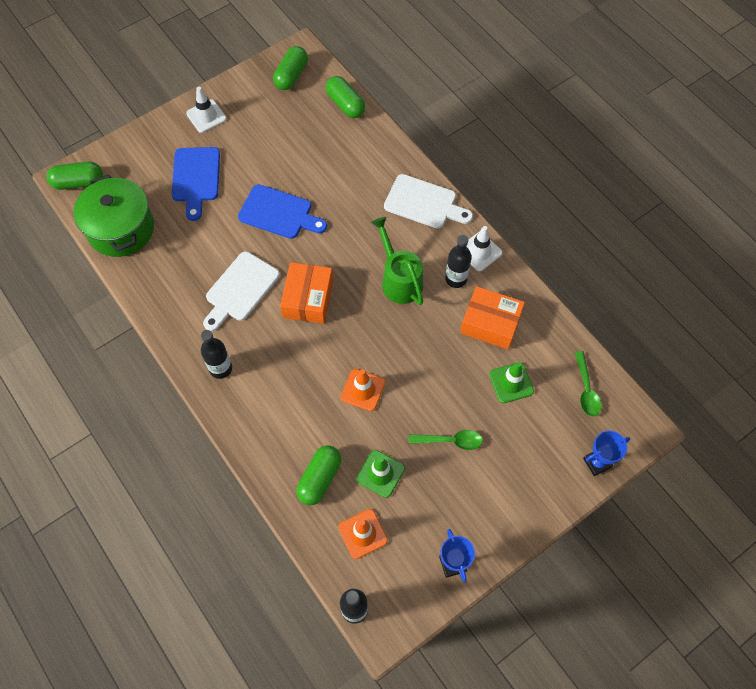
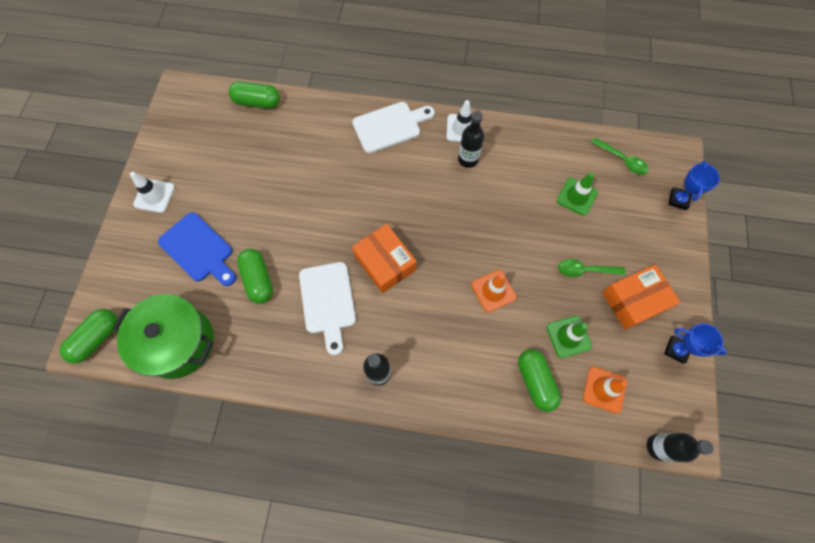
camera: 45 degrees left, 5 degrees up
blue cutting board [238,184,327,239] -> none
green capsule [273,46,308,90] -> green capsule moved to [237,249,273,303]
green watering can [371,217,423,305] -> none
green spoon [409,430,483,450] -> green spoon turned 135 degrees counterclockwise [558,259,626,277]
orange box [460,286,525,349] -> orange box moved to [602,264,681,330]

